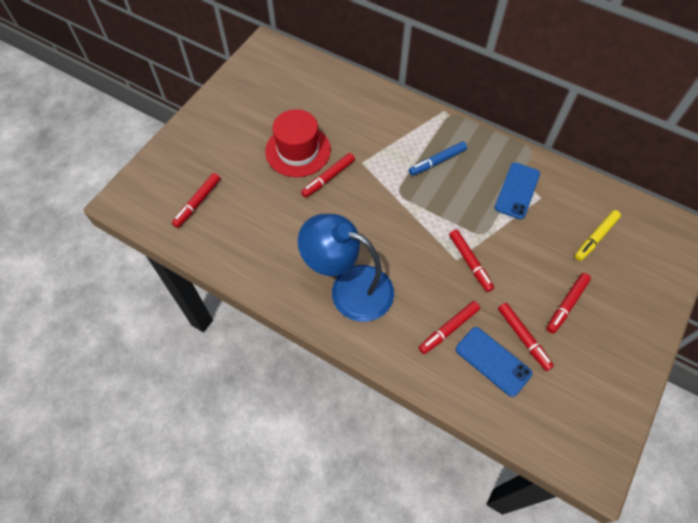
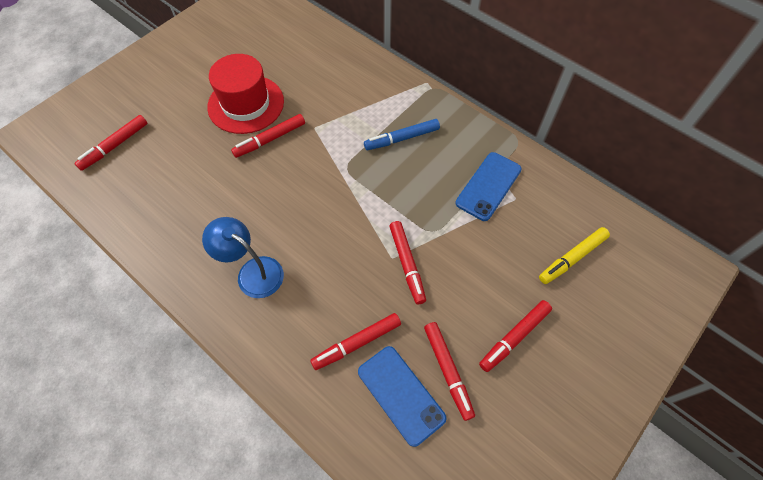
camera: 10 degrees right, 0 degrees up
blue lamp [298,214,394,322] -> blue lamp [202,217,284,298], size x0.60

